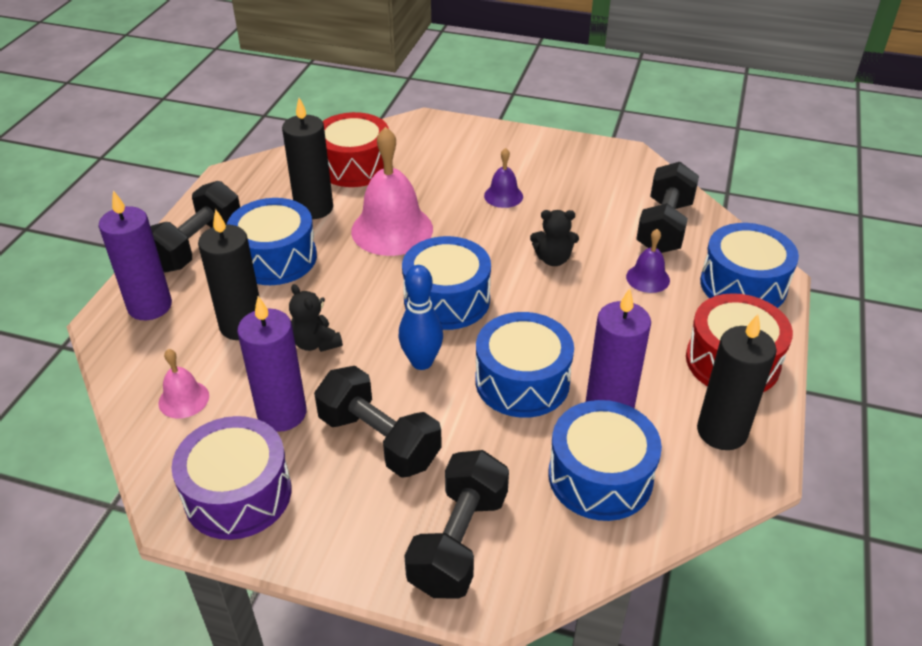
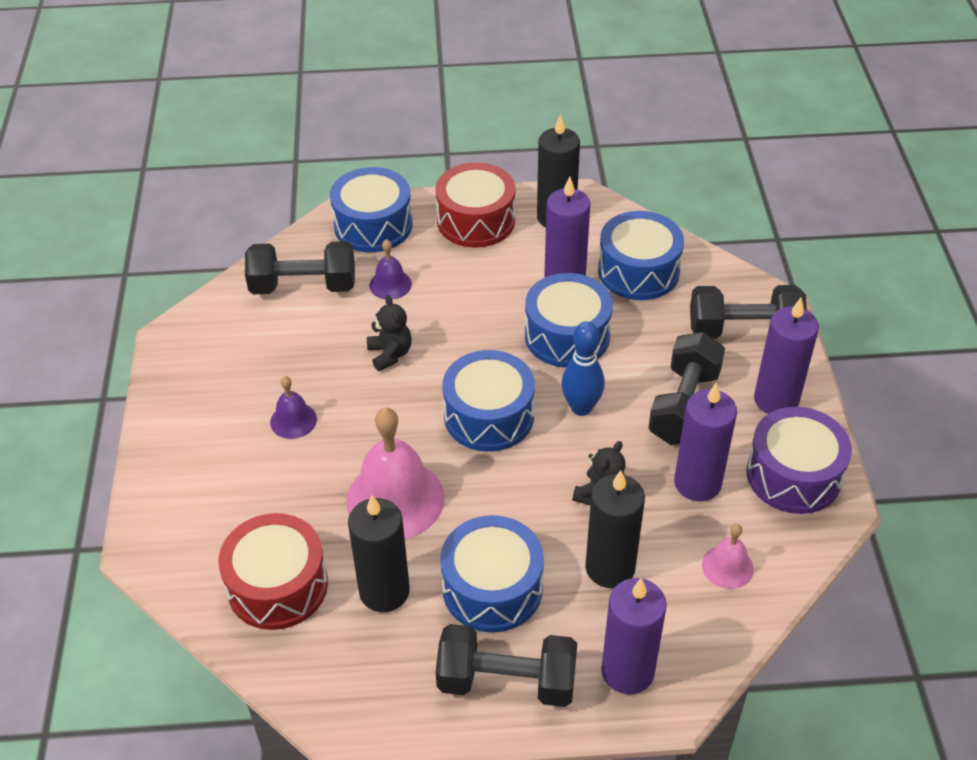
camera: 110 degrees left, 5 degrees up
none -> purple candle [754,298,819,414]

